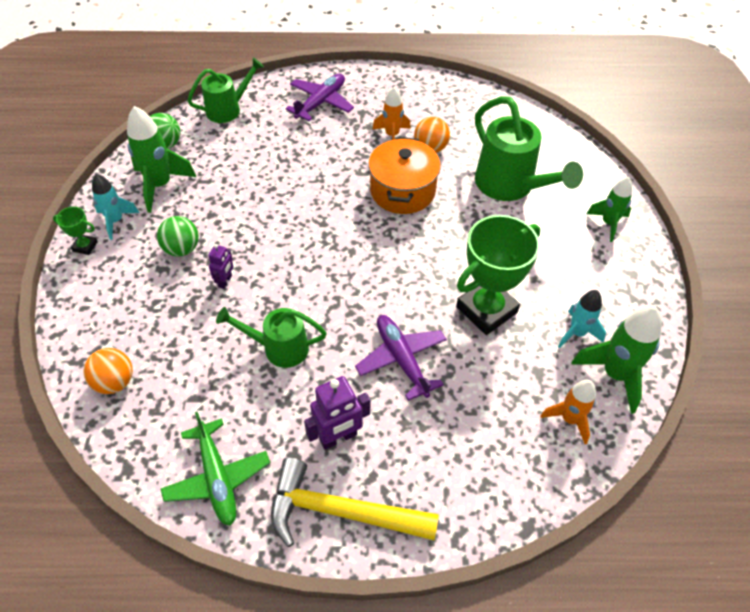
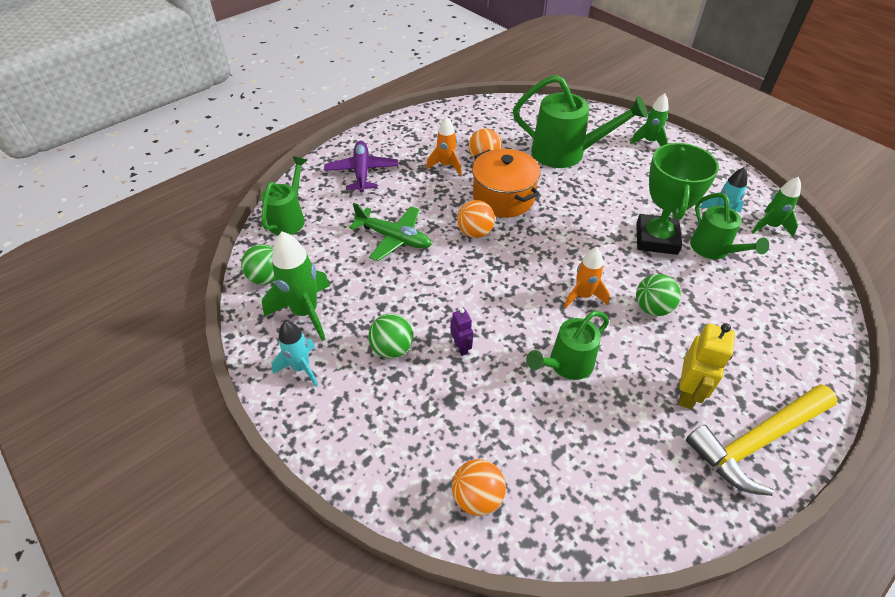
camera: 40 degrees left, 5 degrees down
green trophy [53,207,98,255] -> none
green plane [161,412,270,526] -> green plane moved to [349,203,432,261]
purple robot [304,376,370,450] -> yellow robot [678,323,735,409]
purple plane [355,315,447,401] -> green ball [636,274,681,316]
orange rocket [540,380,596,444] -> orange rocket moved to [564,247,610,308]
green rocket [572,306,662,414] -> green rocket [752,177,801,237], size x0.64
none -> orange ball [457,200,495,238]
none -> green watering can [690,193,769,259]

